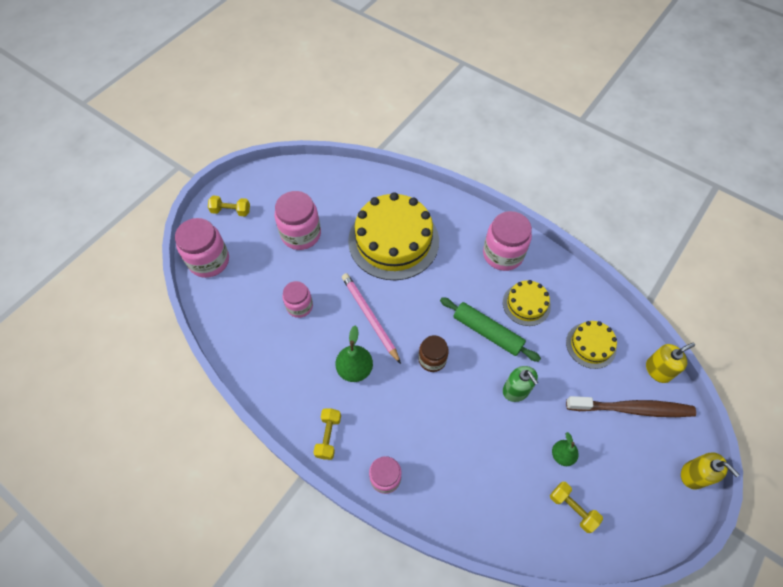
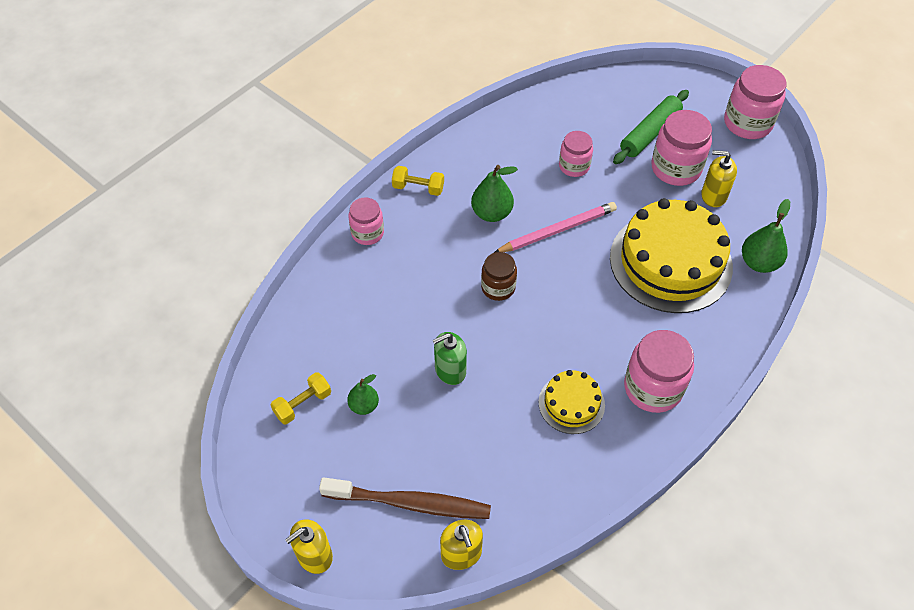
camera: 95 degrees right, 5 degrees down
pink jar [175,218,229,278] -> pink jar moved to [724,65,786,139]
yellow dumbbell [208,196,250,217] -> none
green rolling pin [440,297,541,362] -> green rolling pin moved to [613,90,689,164]
yellow cake [566,321,617,369] -> none
brown toothbrush [566,396,696,417] -> brown toothbrush turned 90 degrees counterclockwise [319,477,491,519]
none -> yellow soap dispenser [701,150,737,207]
none -> green pear [742,199,790,273]

